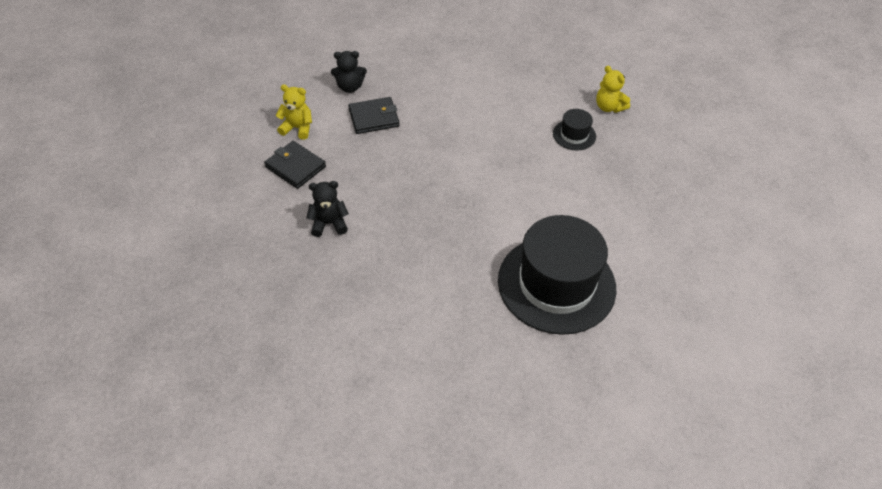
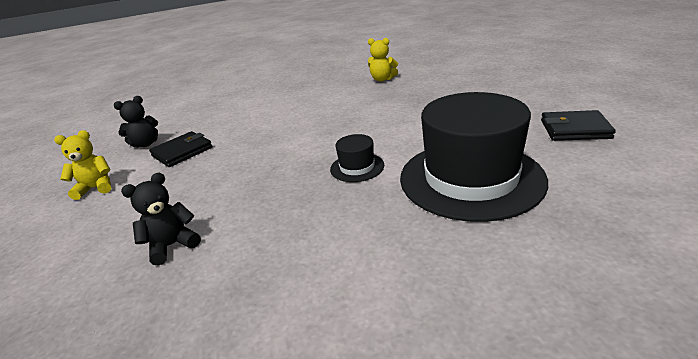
camera: 25 degrees left, 20 degrees down
black wallet [264,141,326,189] -> black wallet moved to [541,110,616,141]
black hat [553,109,596,150] -> black hat moved to [330,134,384,182]

